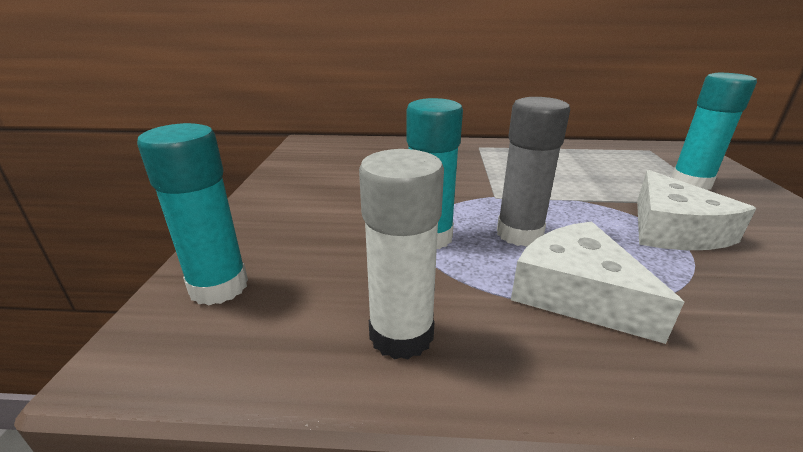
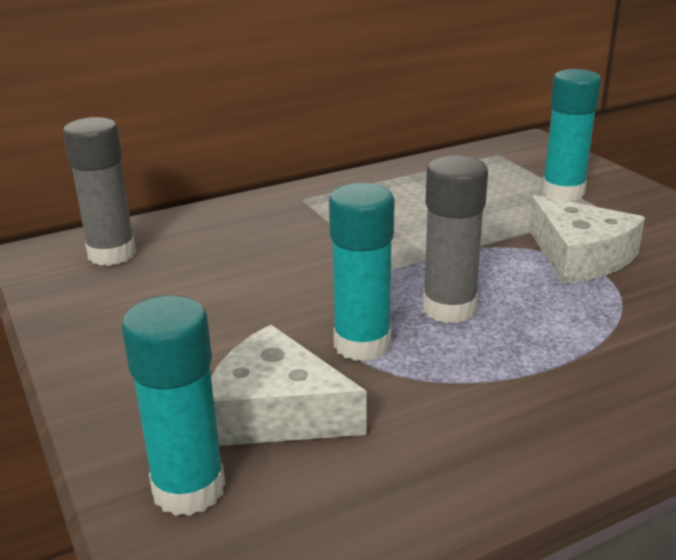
camera: 30 degrees left, 0 degrees up
white glue stick [359,149,444,360] -> none
white cheese [511,221,684,344] -> white cheese moved to [211,325,367,446]
none -> grey glue stick [63,117,136,266]

